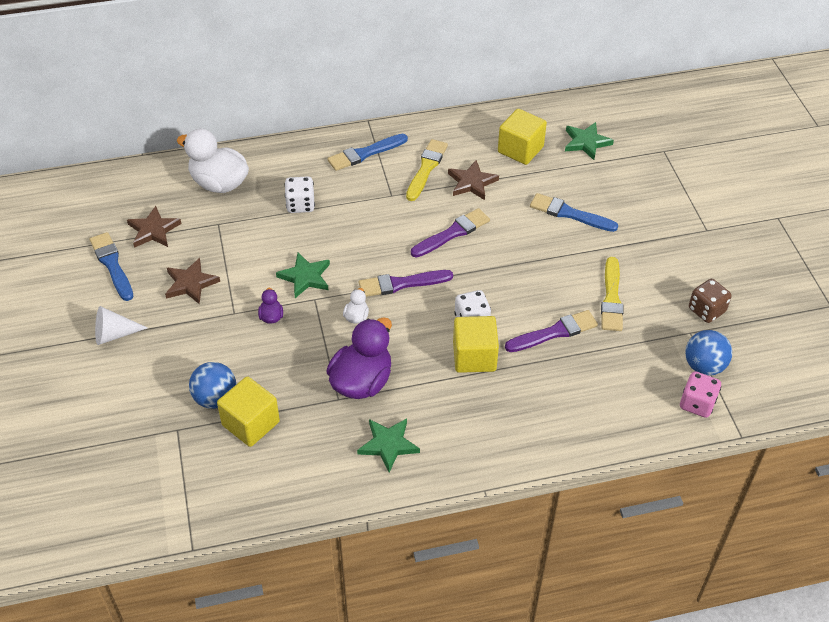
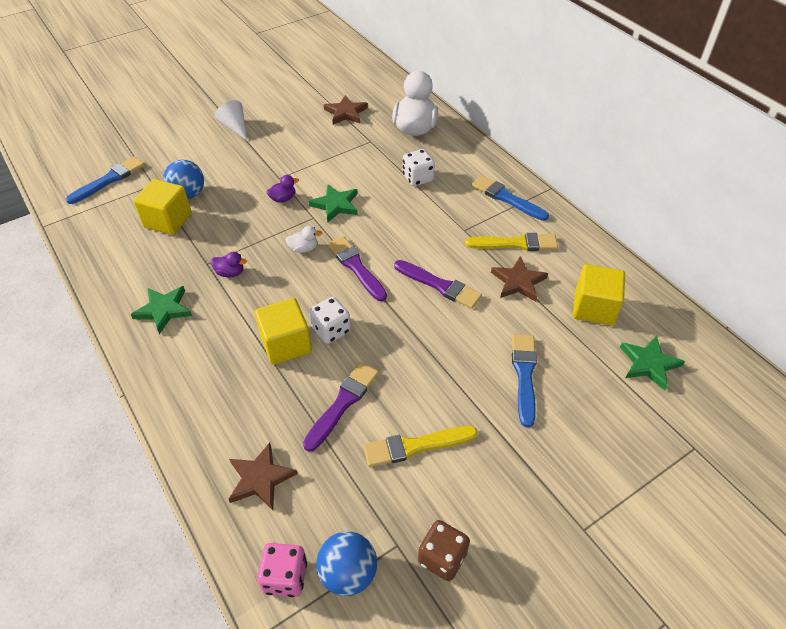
camera: 70 degrees right, 0 degrees up
blue brush [90,232,133,301] -> blue brush moved to [66,157,145,204]
brown star [165,258,220,304] -> brown star moved to [228,442,297,510]
purple duck [326,317,392,399] -> purple duck [211,252,247,277], size x0.44
purple brush [505,310,598,352] -> purple brush turned 105 degrees counterclockwise [303,362,379,452]

